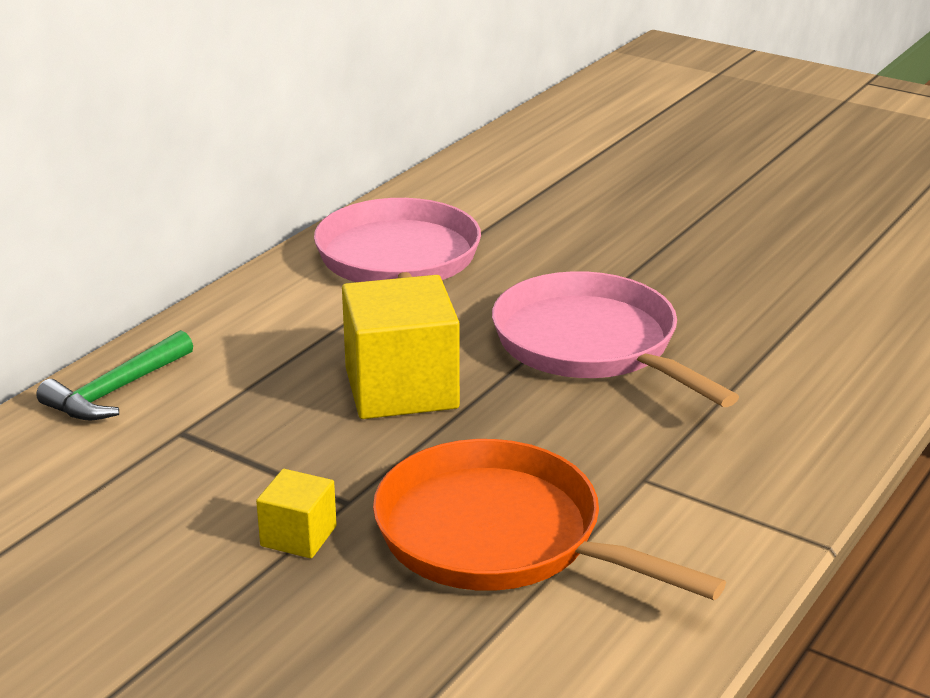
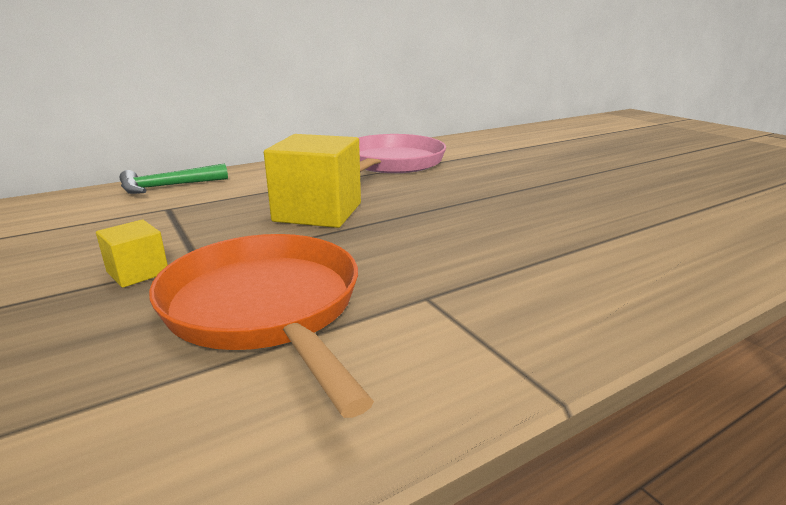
camera: 25 degrees right, 5 degrees down
pink pan [492,271,739,407] -> none

